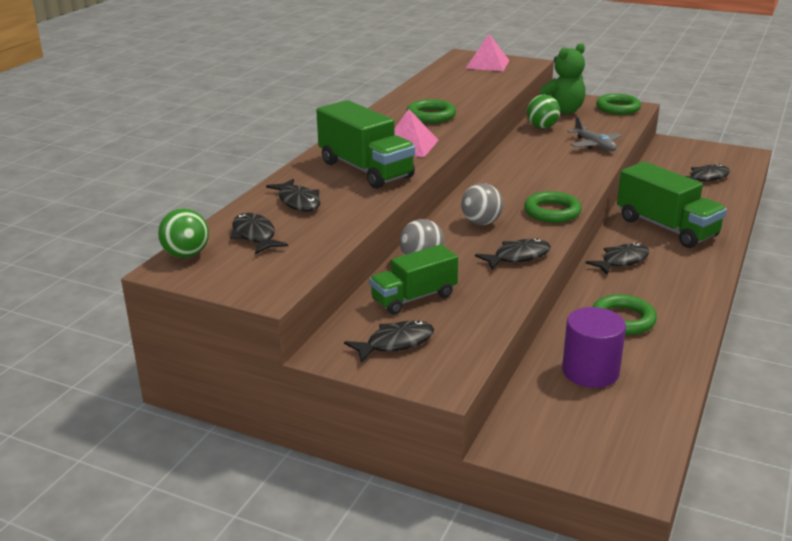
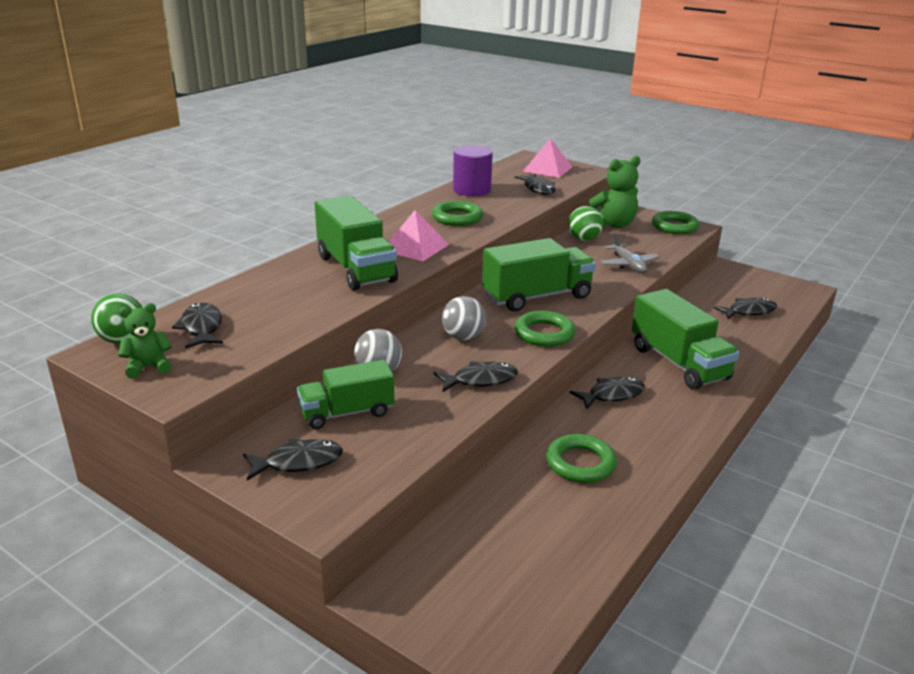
camera: 10 degrees right, 0 degrees up
black fish [266,179,321,211] -> black fish moved to [515,174,556,195]
purple cylinder [562,307,626,388] -> purple cylinder moved to [453,145,493,196]
none -> green teddy bear [118,303,172,379]
none -> green truck [482,238,596,312]

